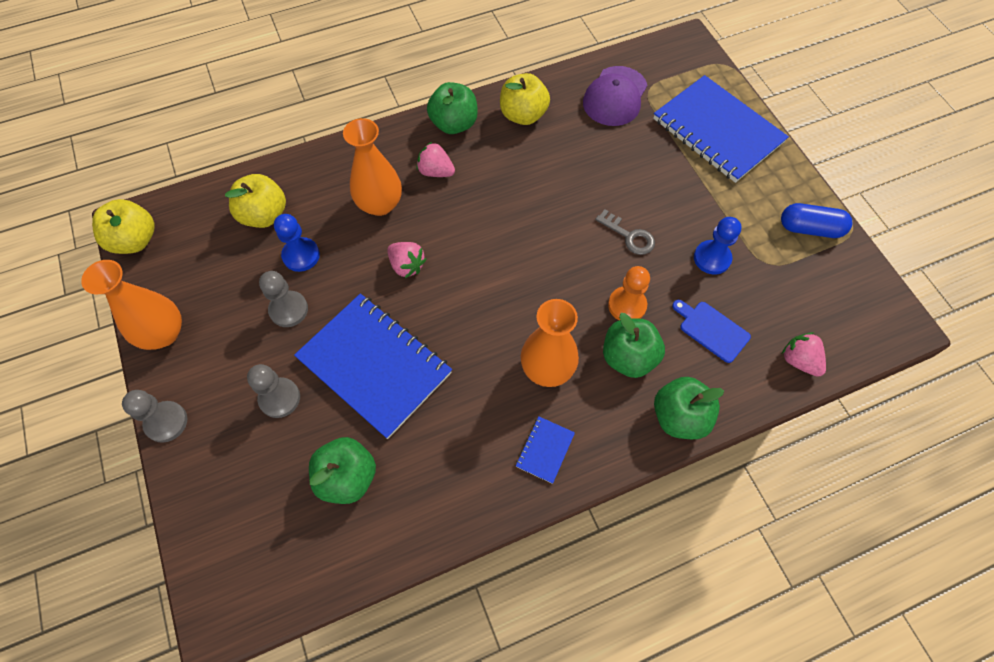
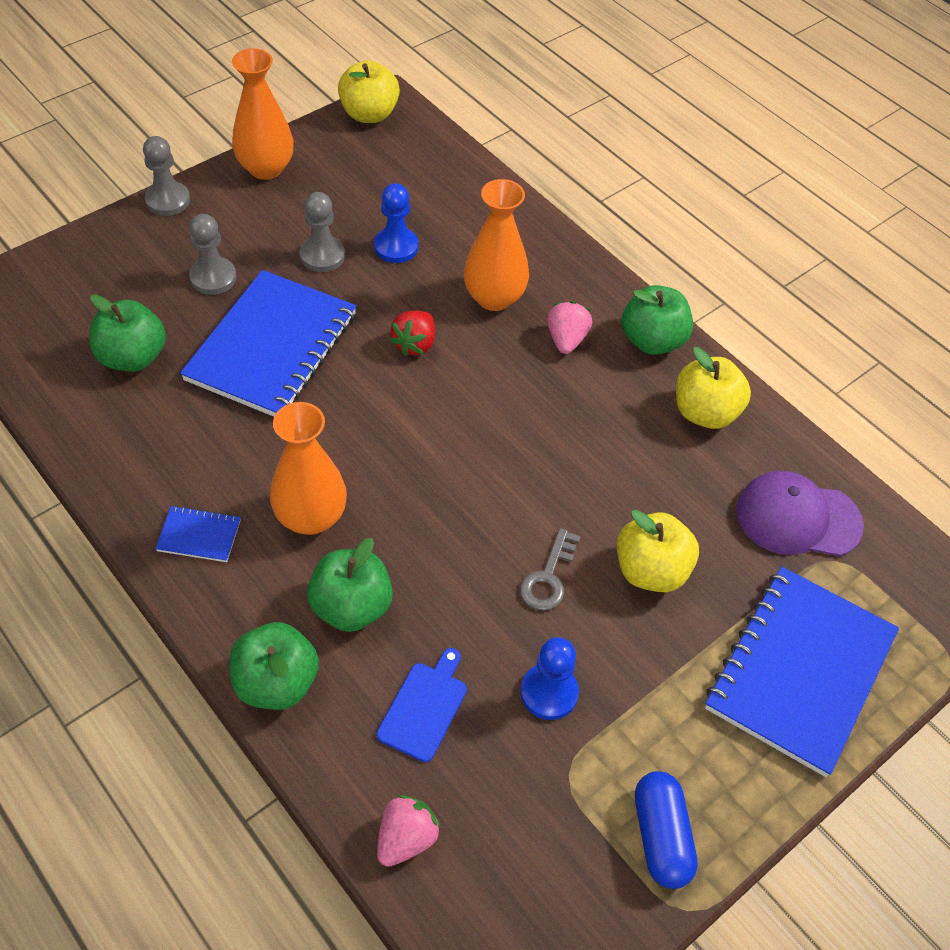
camera: 70 degrees right, 10 degrees down
yellow apple [225,174,286,228] -> yellow apple moved to [617,510,699,592]
pink strawberry [387,242,426,278] -> red strawberry [390,311,435,356]
orange pawn [608,266,650,320] -> none

